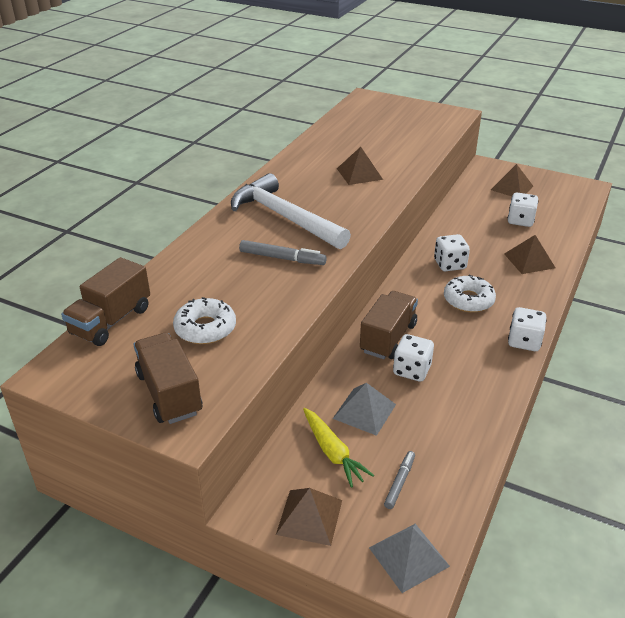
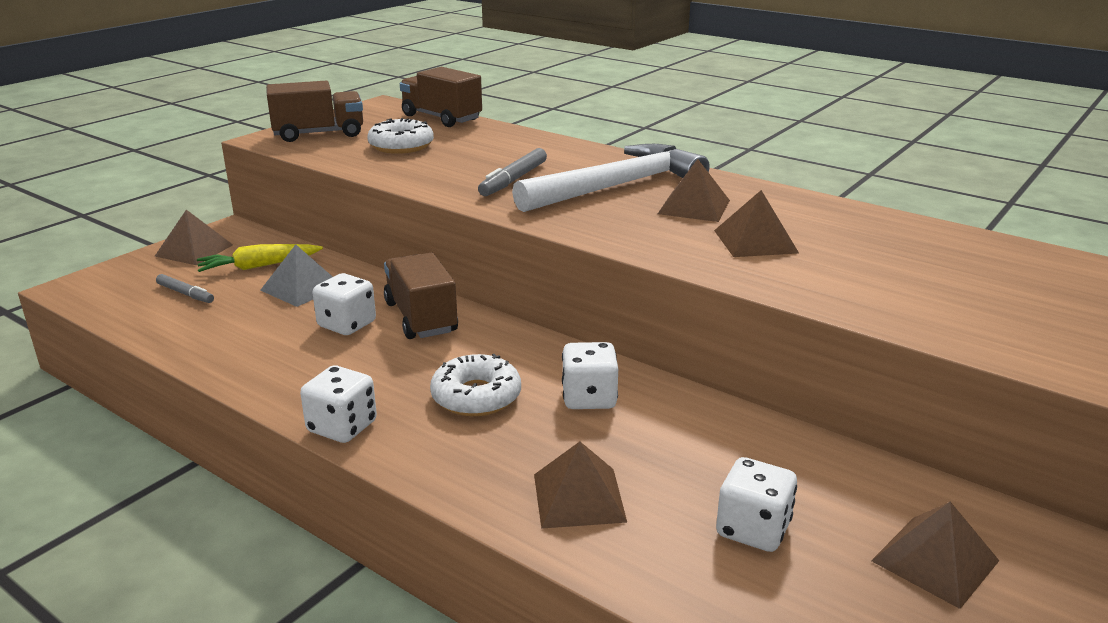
camera: 100 degrees right, 10 degrees down
brown truck [360,291,418,359] -> brown truck turned 150 degrees counterclockwise [384,253,458,339]
grey pyramid [369,524,450,593] -> none
none -> brown pyramid [658,159,730,222]

